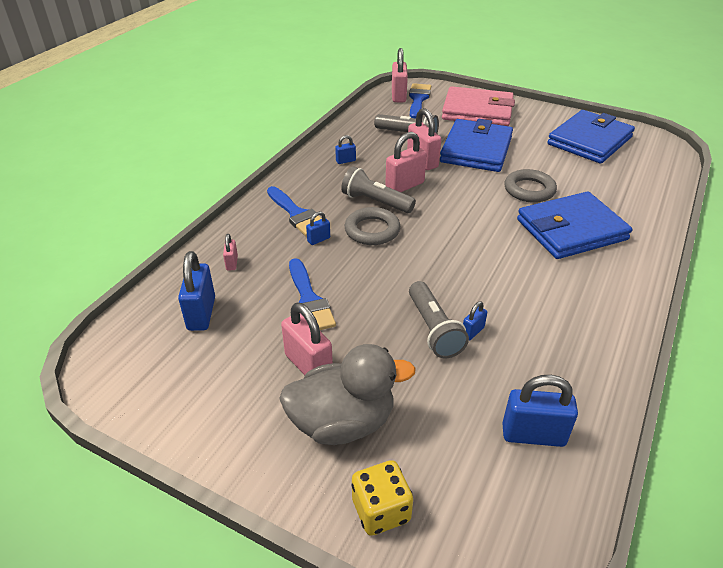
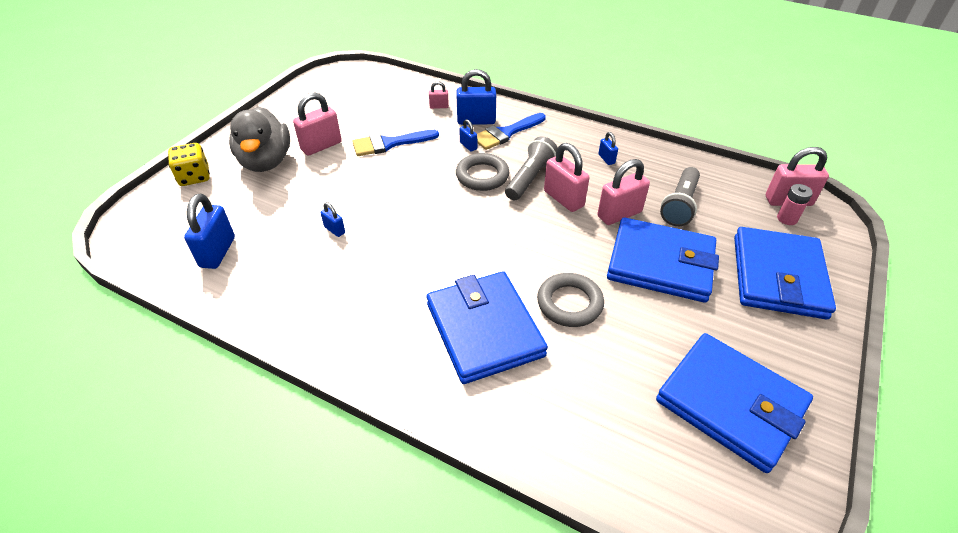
camera: 90 degrees right, 5 degrees up
blue padlock [178,251,215,331] -> blue padlock moved to [457,69,496,125]
blue brush [409,83,431,118] -> pink battery [777,184,813,225]
grey flashlight [409,281,469,359] -> none
pink wallet [442,86,515,126] -> blue wallet [734,227,836,319]

